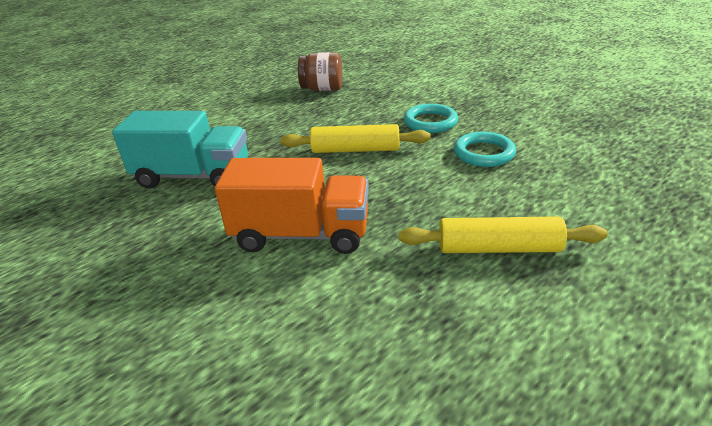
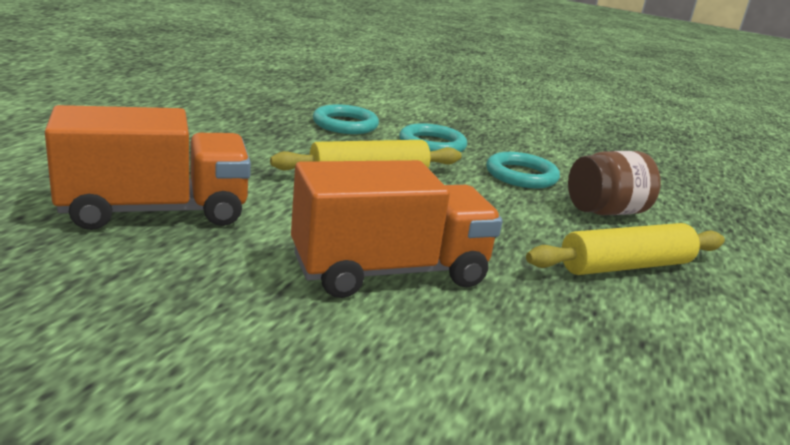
camera: 30 degrees left, 10 degrees down
turquoise truck [112,111,248,189] -> orange truck [45,105,251,230]
brown jar [298,52,342,91] -> brown jar moved to [568,151,661,215]
none -> turquoise ring [313,104,379,134]

